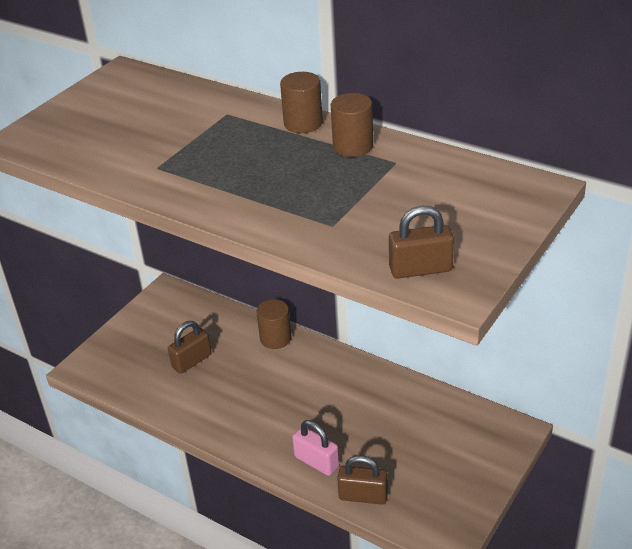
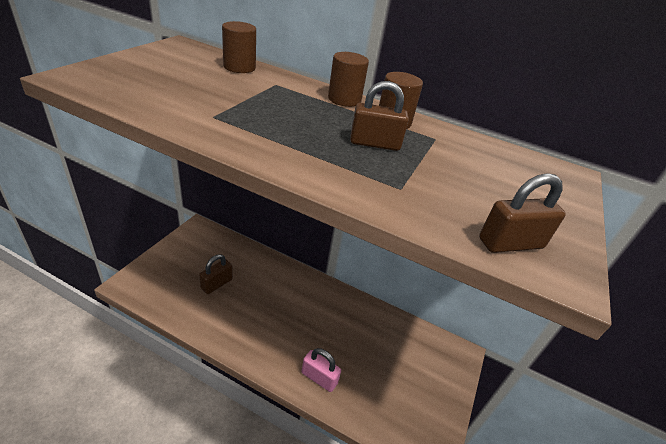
camera: 15 degrees left, 0 degrees up
brown cylinder [256,299,291,349] -> brown cylinder moved to [222,21,256,73]
brown padlock [337,455,388,505] -> brown padlock moved to [350,81,409,151]

